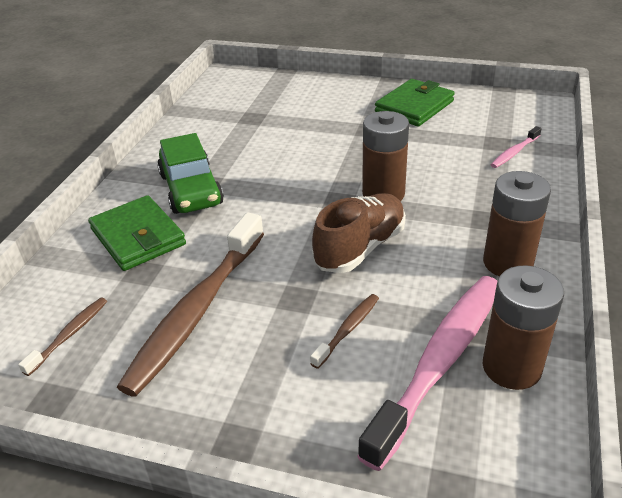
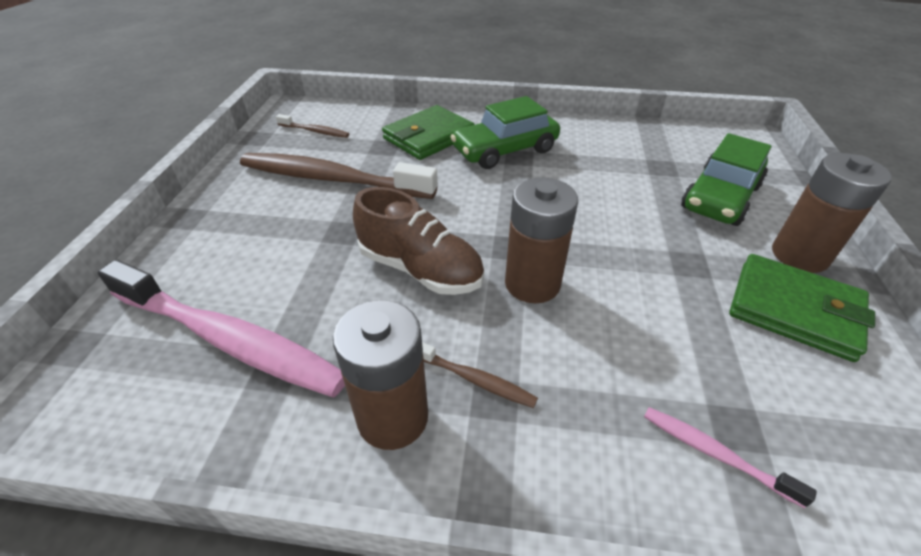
camera: 80 degrees right, 5 degrees up
brown toothbrush [310,294,379,369] -> brown toothbrush moved to [422,342,538,408]
brown battery [483,265,564,390] -> brown battery moved to [772,153,892,273]
none -> green car [681,133,772,226]

